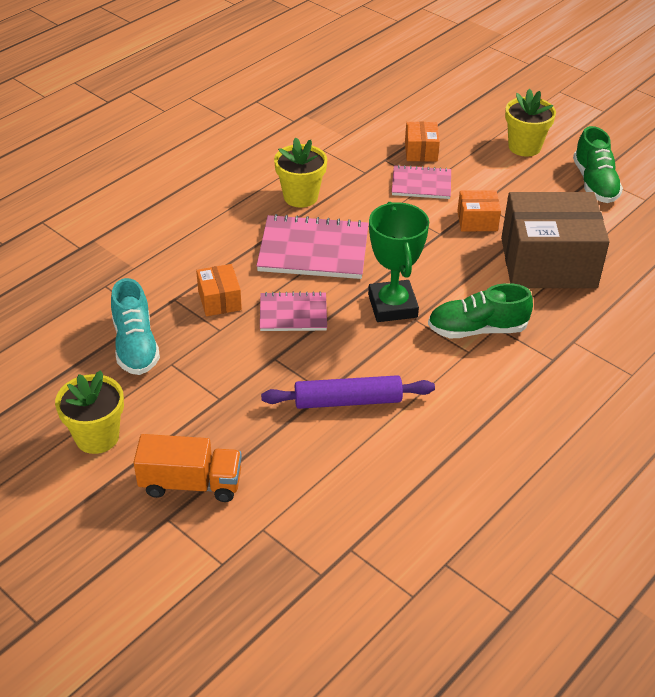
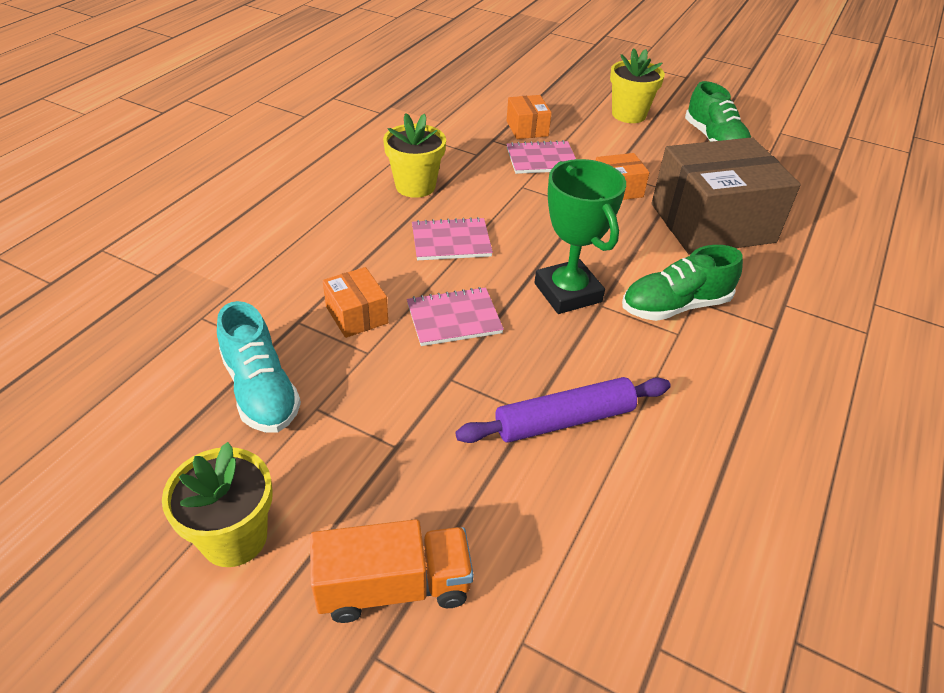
camera: 15 degrees left, 0 degrees up
pink notebook [256,214,369,279] -> pink notebook [412,217,493,260], size x0.60

